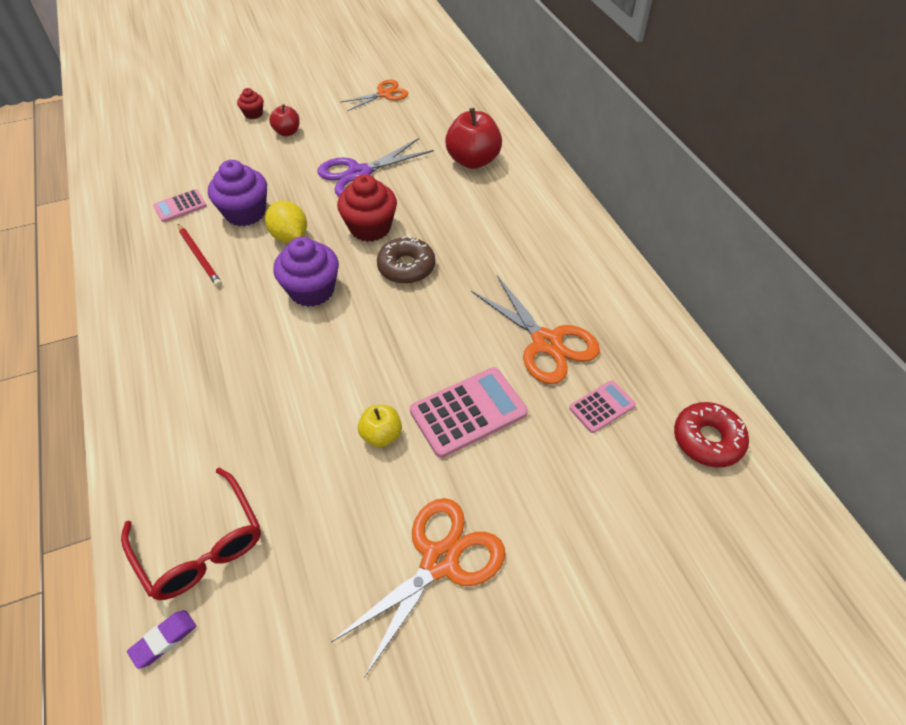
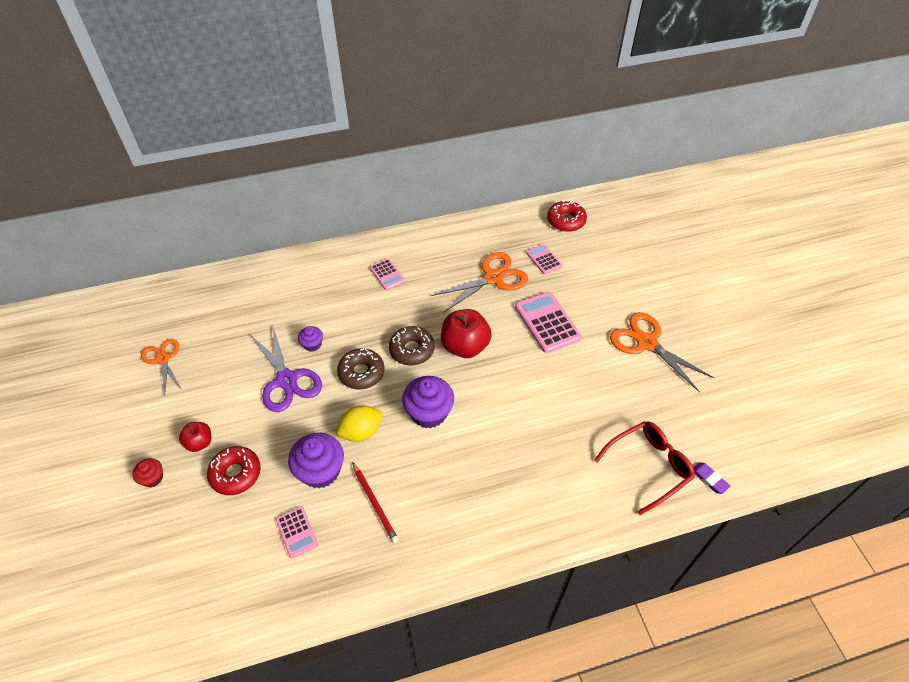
camera: 85 degrees left, 0 degrees up
red pencil [178,224,222,287] -> red pencil turned 90 degrees clockwise [352,462,399,543]
red cupcake [337,174,397,242] -> brown donut [337,348,384,389]
yellow apple [358,405,402,447] -> none
red apple [445,108,502,169] -> red apple moved to [441,309,492,358]
none -> red donut [207,446,261,495]
none -> purple cupcake [298,326,323,352]
none -> pink calculator [370,259,405,290]

